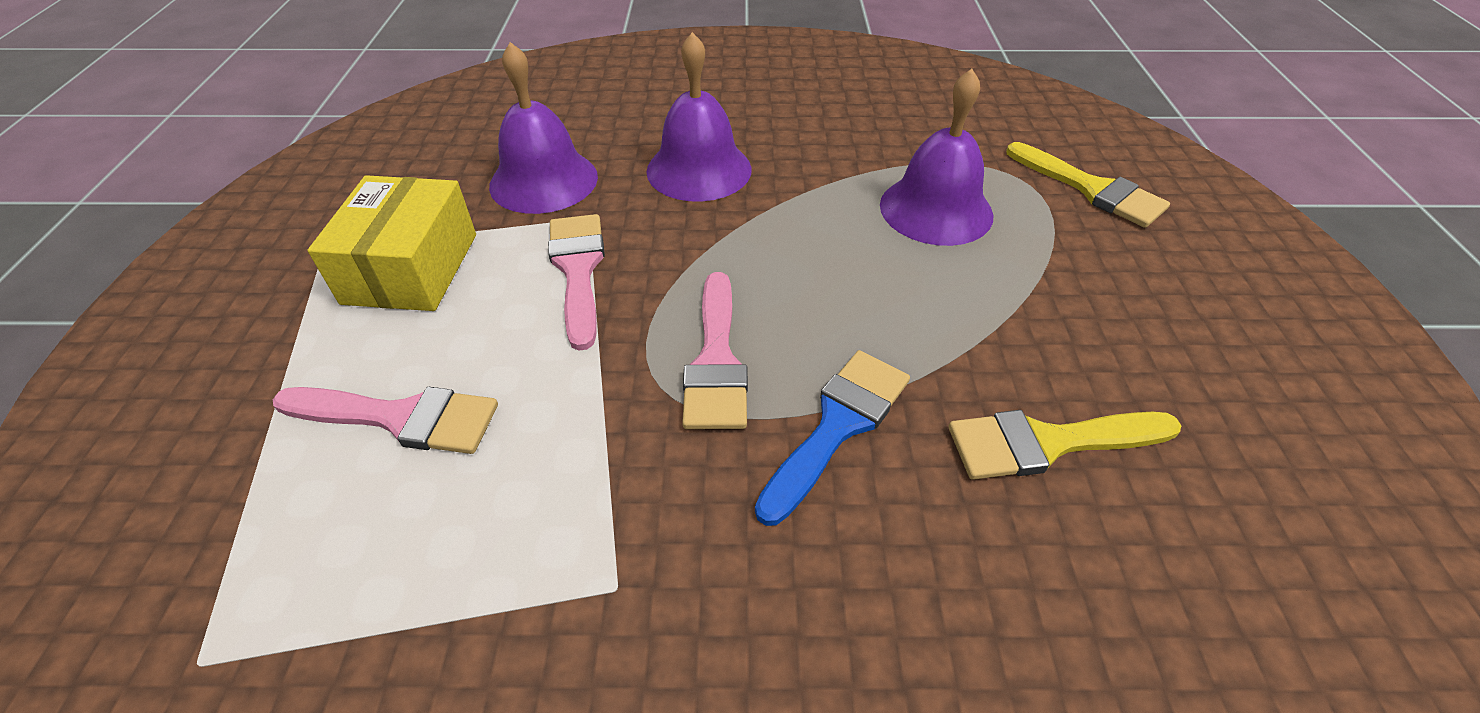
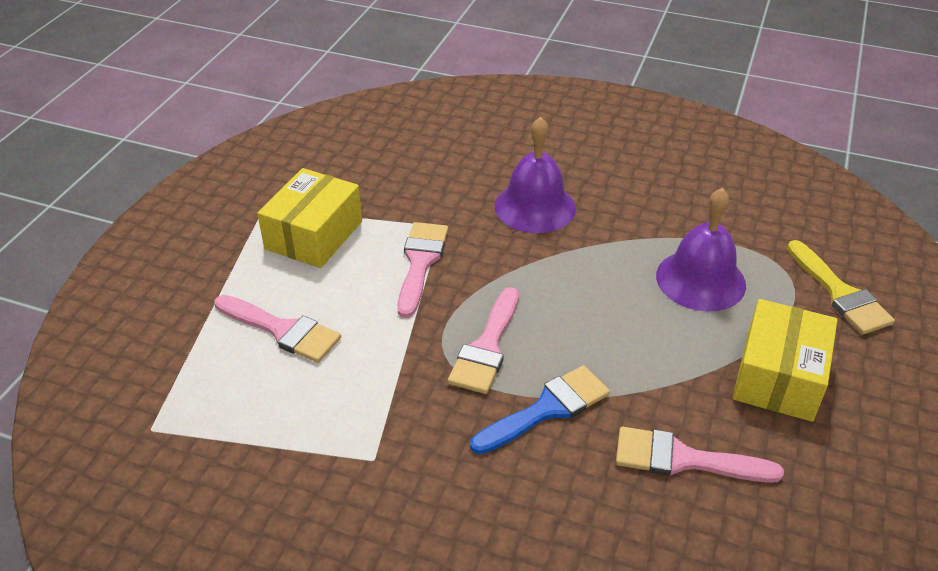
camera: 20 degrees right, 5 degrees down
purple bell [489,42,598,214] -> none
yellow brush [949,410,1182,480] -> pink brush [616,426,784,483]
none -> yellow box [733,299,838,422]

